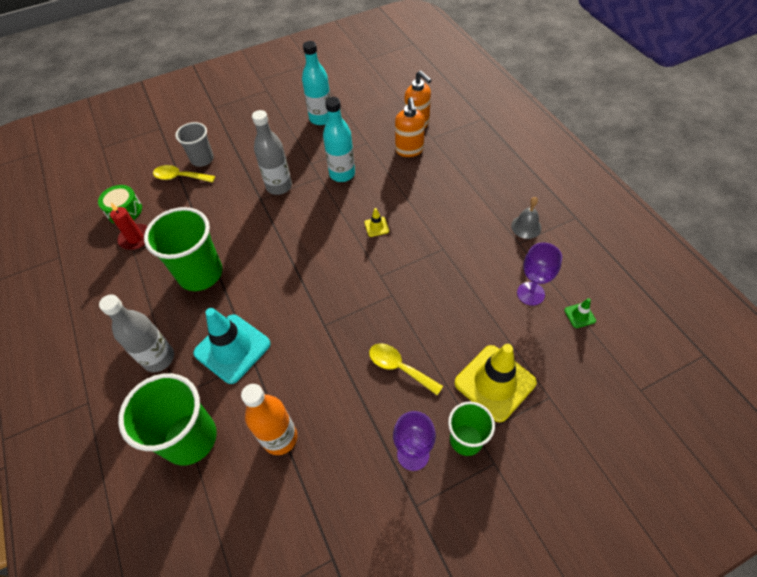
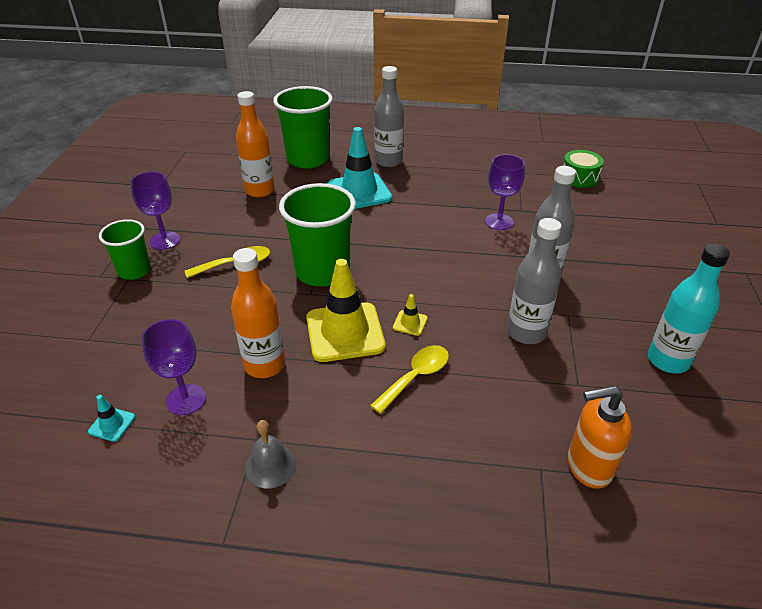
camera: 120 degrees right, 15 degrees down
red candle [110,203,148,250] -> none
green cup [144,207,222,291] -> green cup moved to [279,183,356,287]
yellow spoon [153,165,215,183] -> yellow spoon moved to [370,345,449,414]
grey cup [175,122,214,167] -> none
turquoise bottle [323,97,355,182] -> grey bottle [507,218,561,344]
orange soap dispenser [395,97,425,157] -> none
yellow traffic cone [454,344,537,422] -> yellow traffic cone moved to [306,259,385,362]
green traffic cone [564,298,596,328] -> turquoise traffic cone [88,395,135,442]
none -> orange bottle [231,248,285,378]
none -> purple goblet [485,154,525,230]

